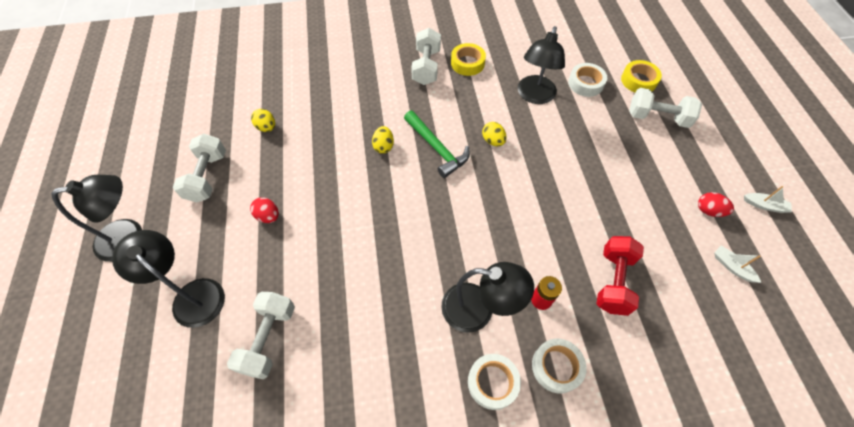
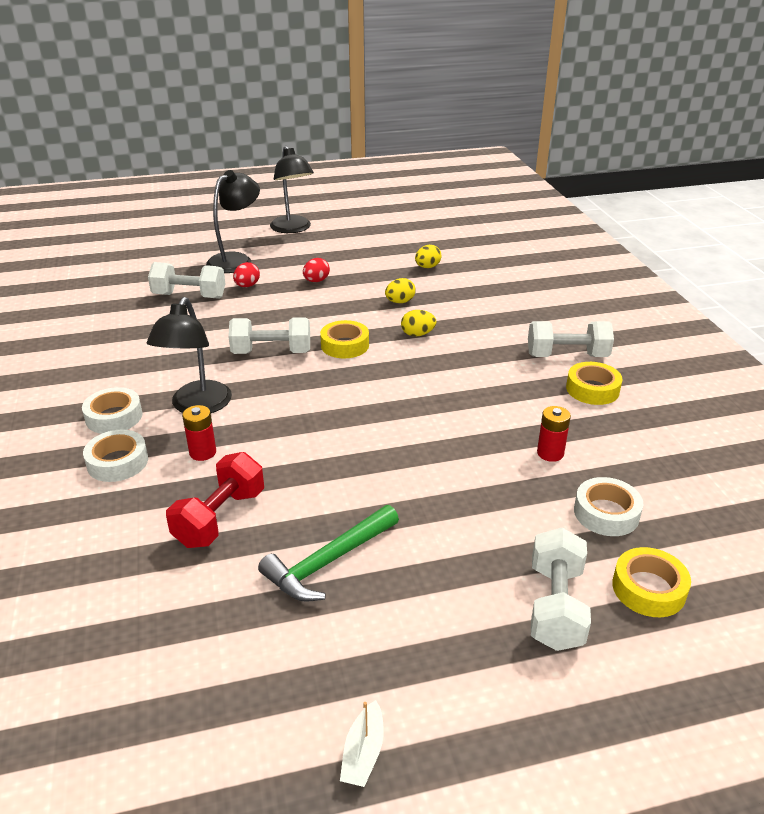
camera: 85 degrees right, 25 degrees down
white dumbbell [173,134,226,202] -> white dumbbell moved to [228,317,310,354]
green hammer [404,110,470,178] -> green hammer moved to [258,505,399,602]
yellow egg [482,122,507,146] -> yellow egg moved to [385,278,416,303]
black lamp [518,26,565,104] -> red battery [537,406,571,462]
red dumbbell [596,236,644,316] -> red dumbbell turned 75 degrees counterclockwise [166,452,264,548]
red egg [698,192,734,217] -> red egg moved to [233,262,260,287]
white boat [714,245,761,283] -> none
none -> yellow tape [320,320,369,358]

